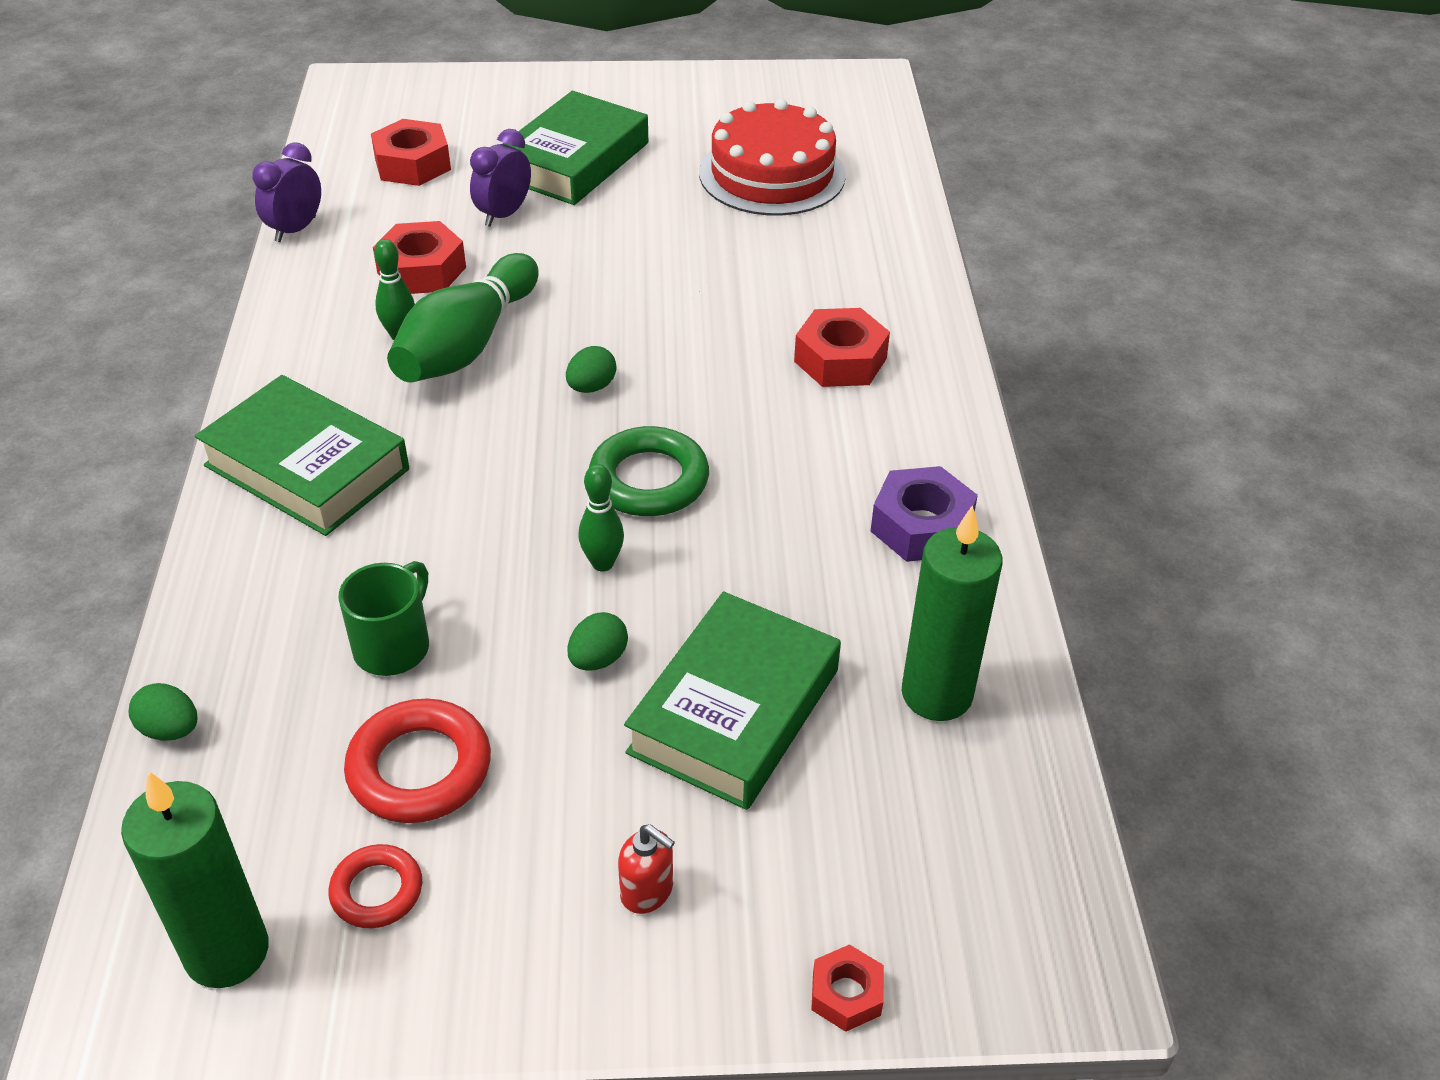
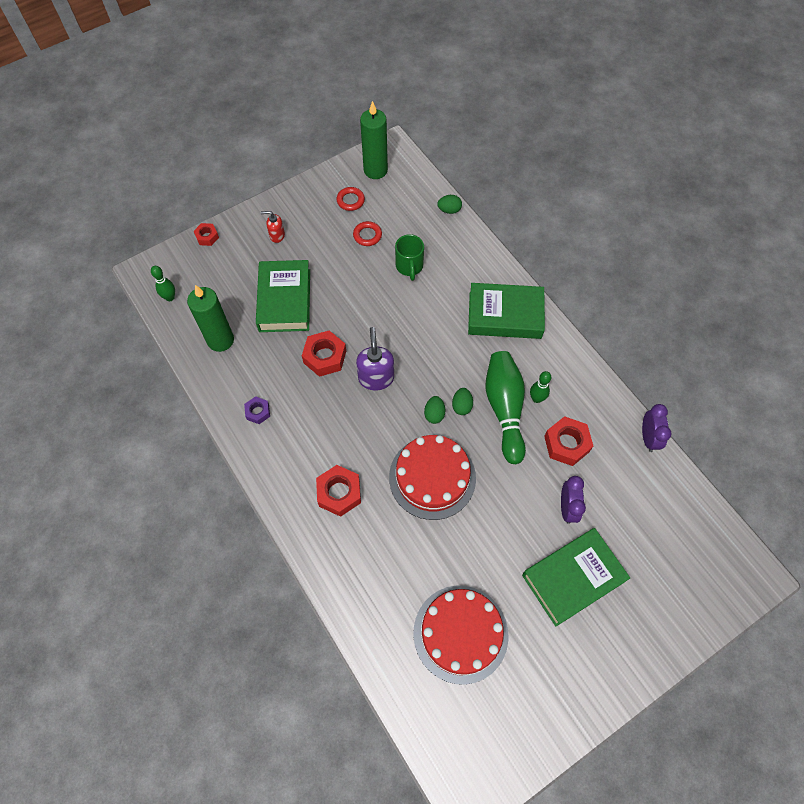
camera: 150 degrees right, 20 degrees up
red ring [344,699,491,823] -> red ring [353,221,382,246], size x0.60
red nut [371,119,451,186] -> red nut moved to [302,331,346,377]
green book [502,91,648,205] -> green book turned 60 degrees clockwise [522,528,630,626]
green egg [567,612,628,671] -> green egg moved to [452,388,473,415]
green bowling pin [578,464,624,571] -> green bowling pin moved to [151,266,175,301]
green ring [589,426,709,516] -> purple soap dispenser [356,327,394,390]
purple nut [870,466,978,562] -> purple nut [244,396,270,424], size x0.58
none -> red cake [389,435,476,520]

